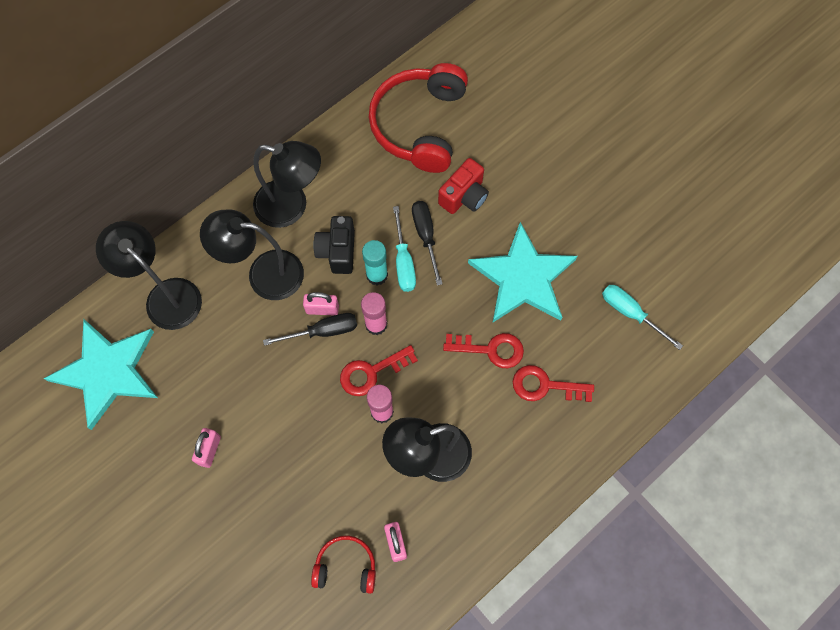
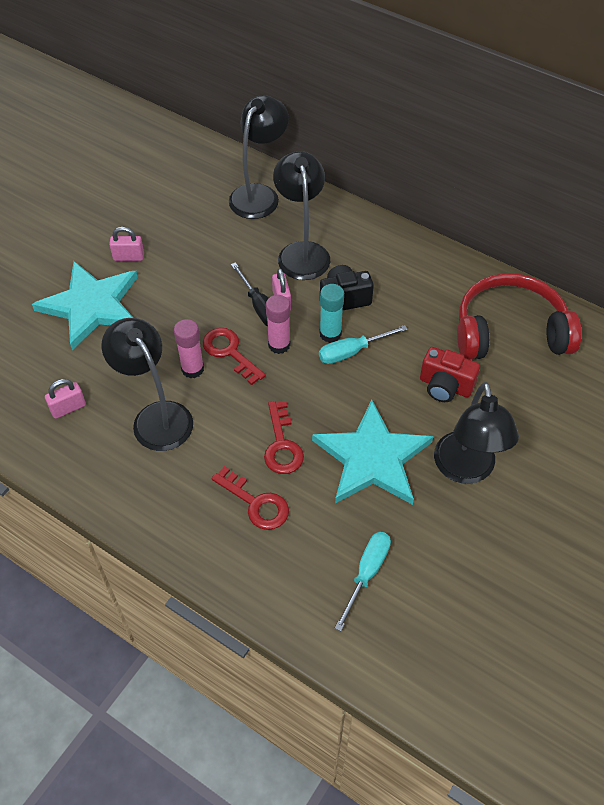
camera: 75 degrees right, 15 degrees down
turquoise star [43,318,158,430] -> turquoise star moved to [32,261,138,350]
black lamp [253,141,321,228] -> black lamp moved to [434,382,519,484]
red headphones [311,536,376,594] -> none
black screwdriver [412,201,443,285] -> none
red key [513,365,594,402] -> red key turned 135 degrees clockwise [212,466,289,530]

